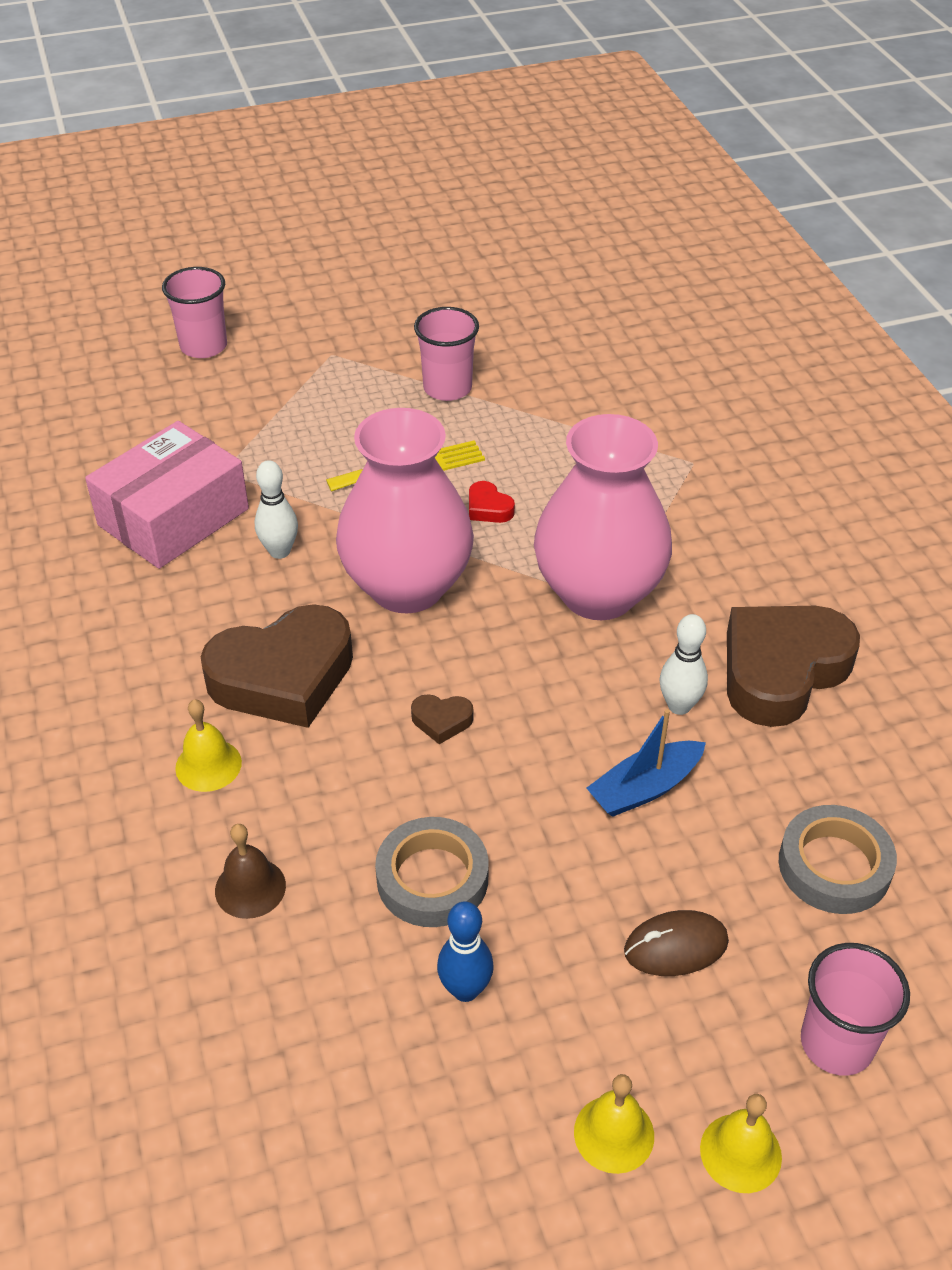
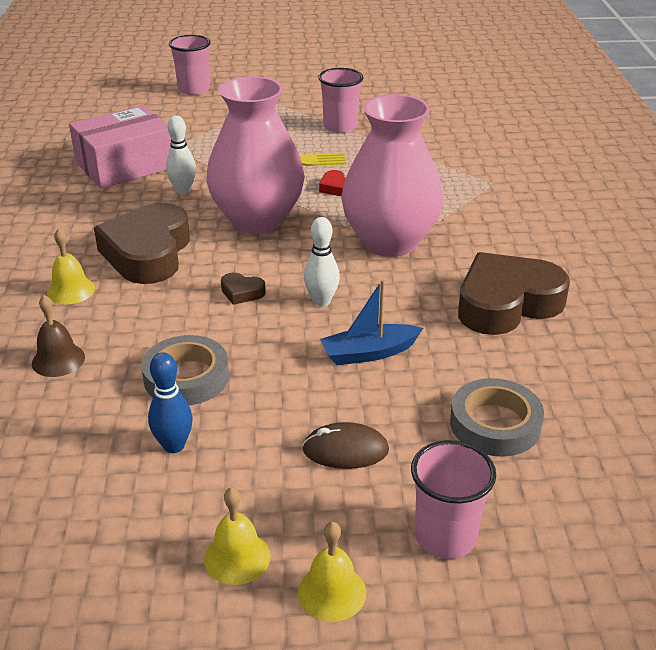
camera: 15 degrees right, 10 degrees down
brown heart [201,604,353,728] -> brown heart turned 105 degrees clockwise [94,203,190,284]
white bowling pin [660,614,708,715] -> white bowling pin moved to [304,217,340,306]

